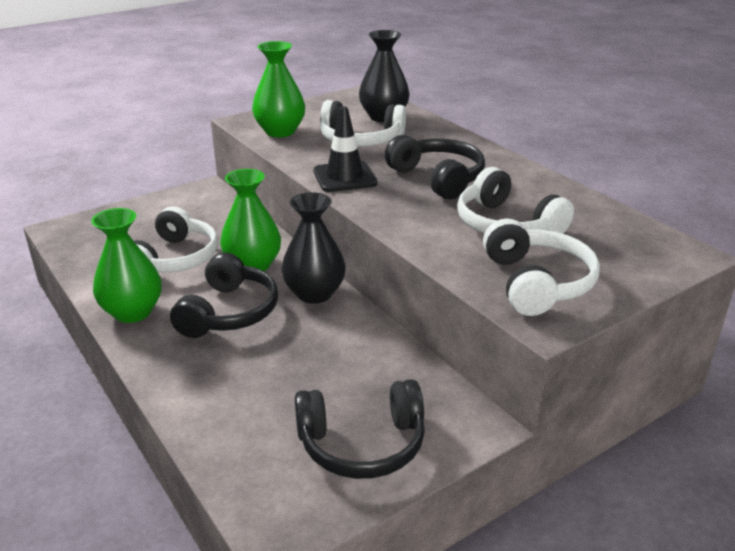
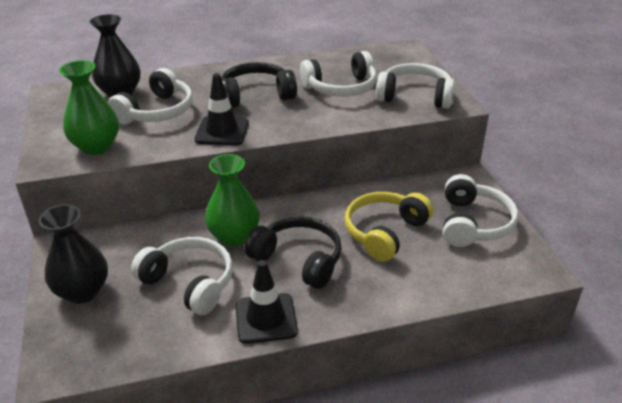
camera: 70 degrees left, 5 degrees up
green vase [91,208,162,323] -> black traffic cone [235,260,298,344]
black vase [282,192,346,304] -> black vase moved to [39,204,108,304]
black headphones [295,379,425,479] -> white headphones [443,174,518,247]
none -> yellow headphones [345,192,433,262]

